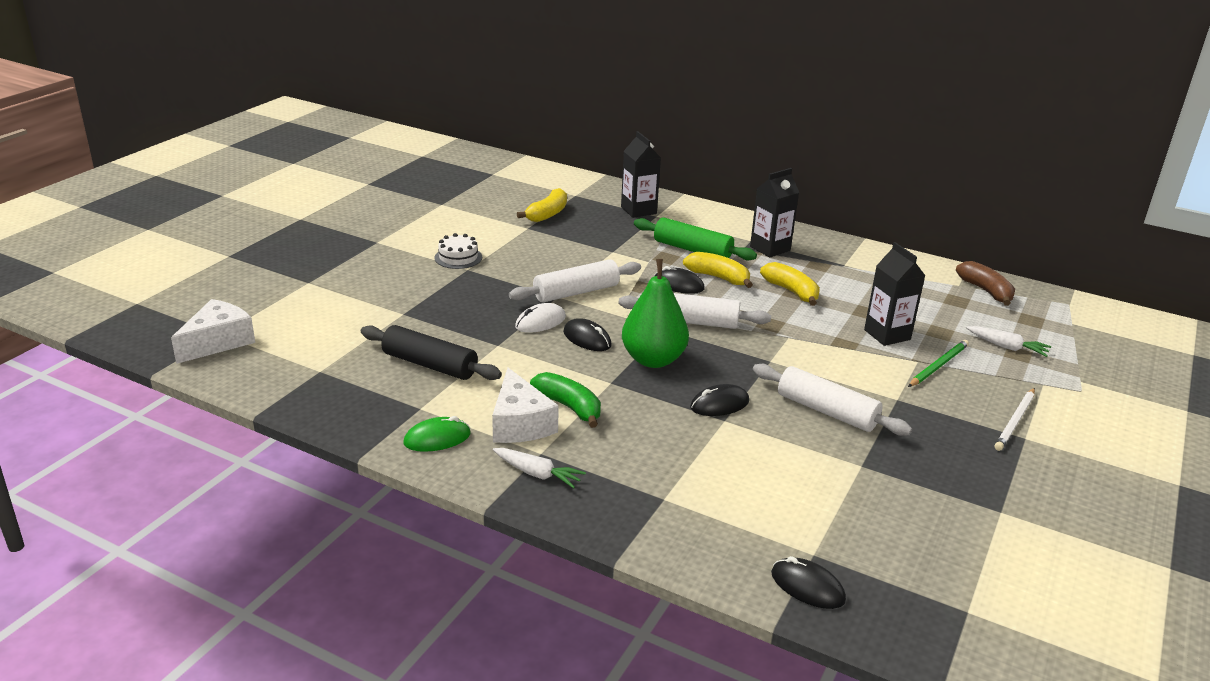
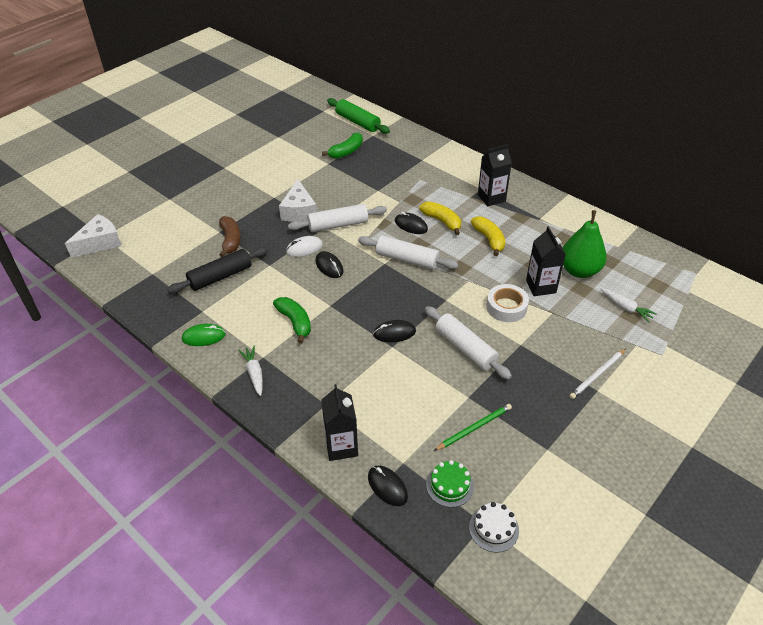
camera: 15 degrees right, 15 degrees up
black rolling pin [361,325,502,380] -> black rolling pin turned 75 degrees counterclockwise [167,247,268,294]
white cake [434,233,482,269] -> white cake moved to [469,502,519,553]
white cheese [492,368,559,443] -> white cheese moved to [279,179,317,222]
white carrot [493,448,586,489] -> white carrot turned 150 degrees counterclockwise [238,346,263,396]
yellow banana [517,188,567,222] -> green banana [322,132,363,159]
black carton [621,131,661,218] -> black carton moved to [321,384,358,461]
green pear [622,259,689,368] -> green pear moved to [563,210,607,278]
green rolling pin [634,217,757,261] -> green rolling pin moved to [327,98,390,134]
green pencil [908,340,969,387] -> green pencil moved to [434,404,512,451]
brown banana [956,261,1015,306] -> brown banana moved to [219,216,241,257]
none -> green cake [426,460,474,507]
none -> white tape [486,284,529,322]

